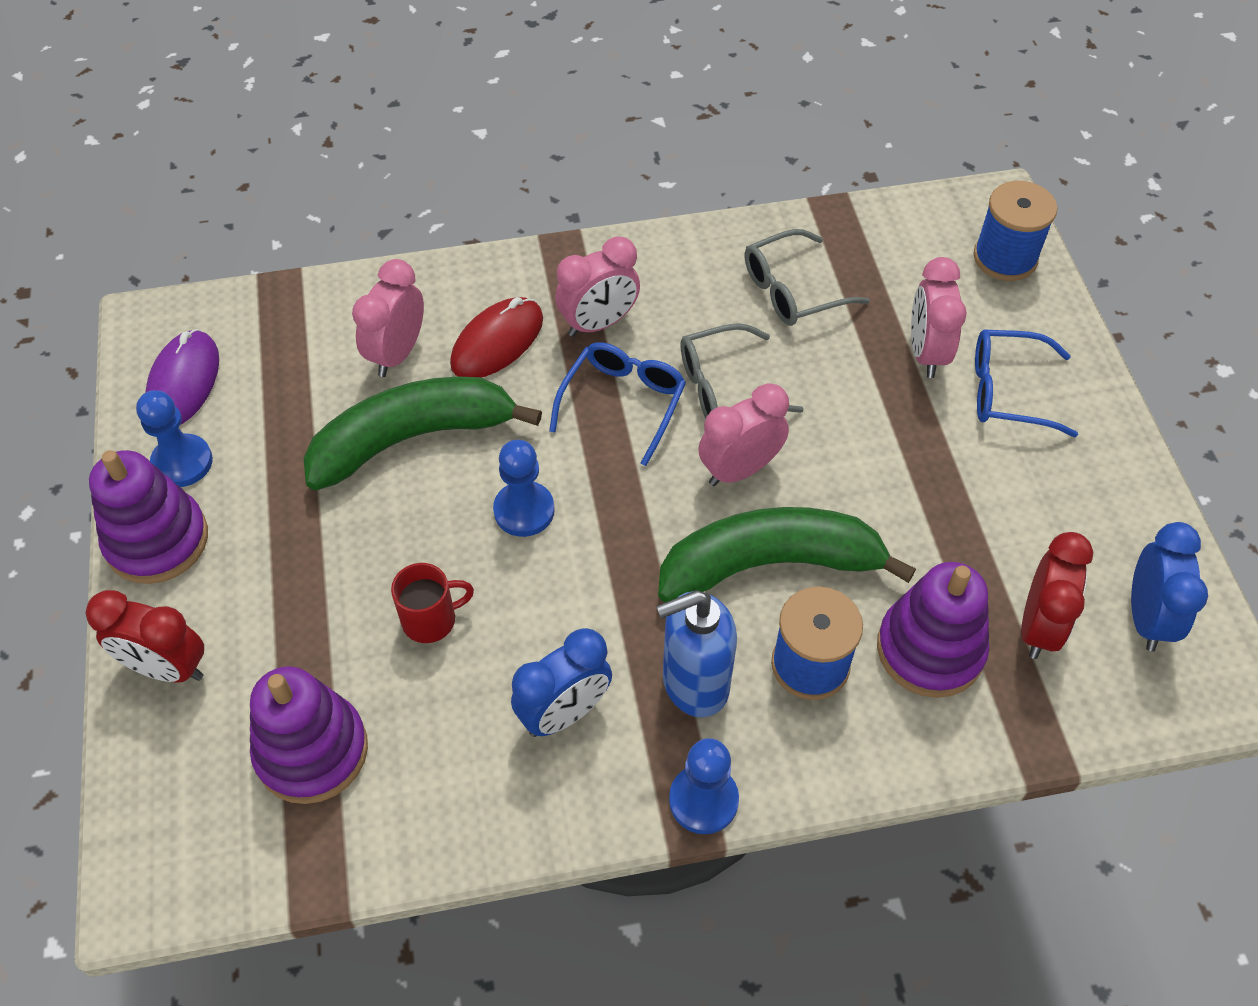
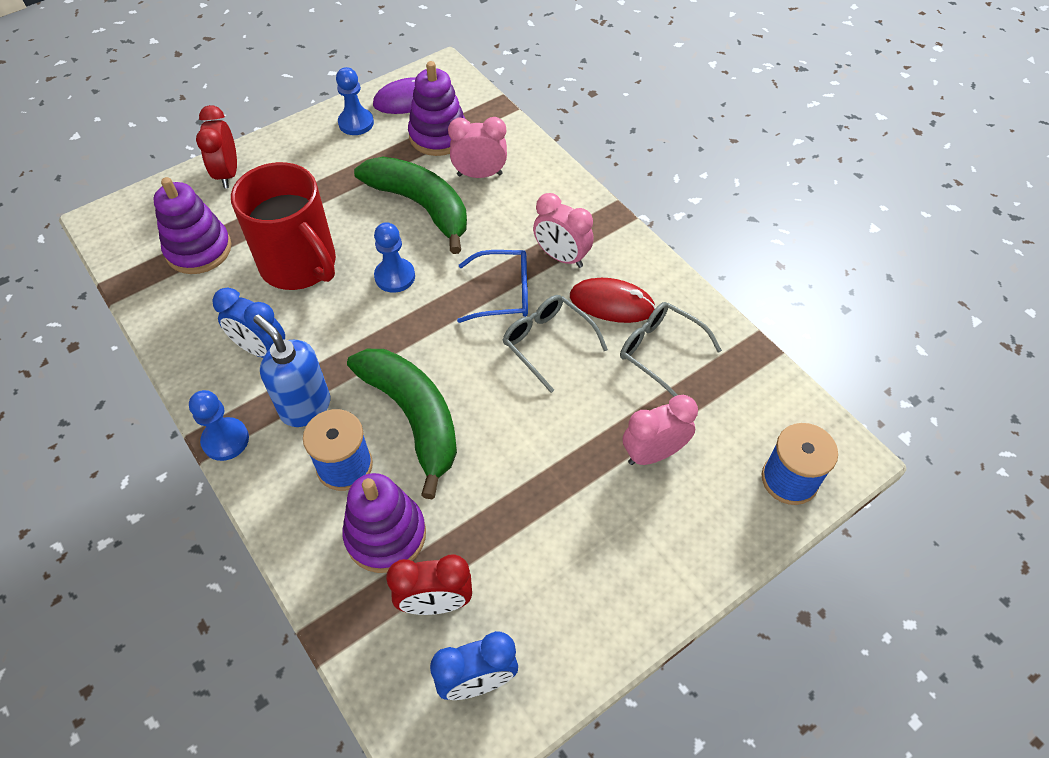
camera: 65 degrees right, 0 degrees up
purple stacking toy [89,450,208,584] -> purple stacking toy moved to [408,61,465,156]
red mug [391,563,474,643] -> red mug [231,162,336,290], size x2.30
red mouse [450,297,543,377] -> red mouse moved to [570,278,656,323]
pink clock [698,383,789,486] -> none
blue glasses [975,329,1078,437] -> none

